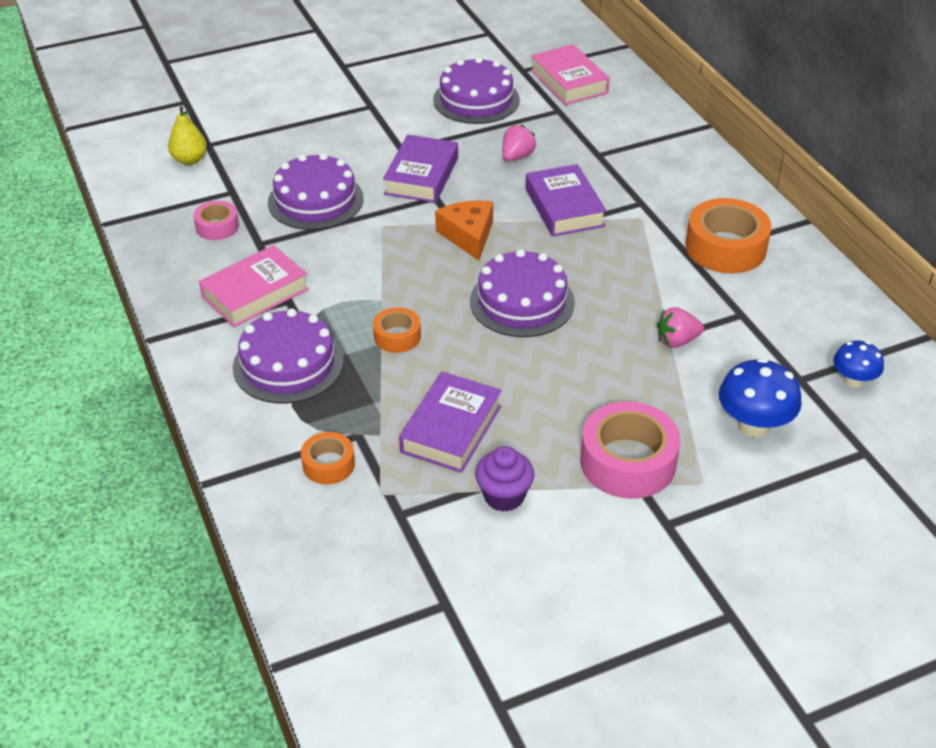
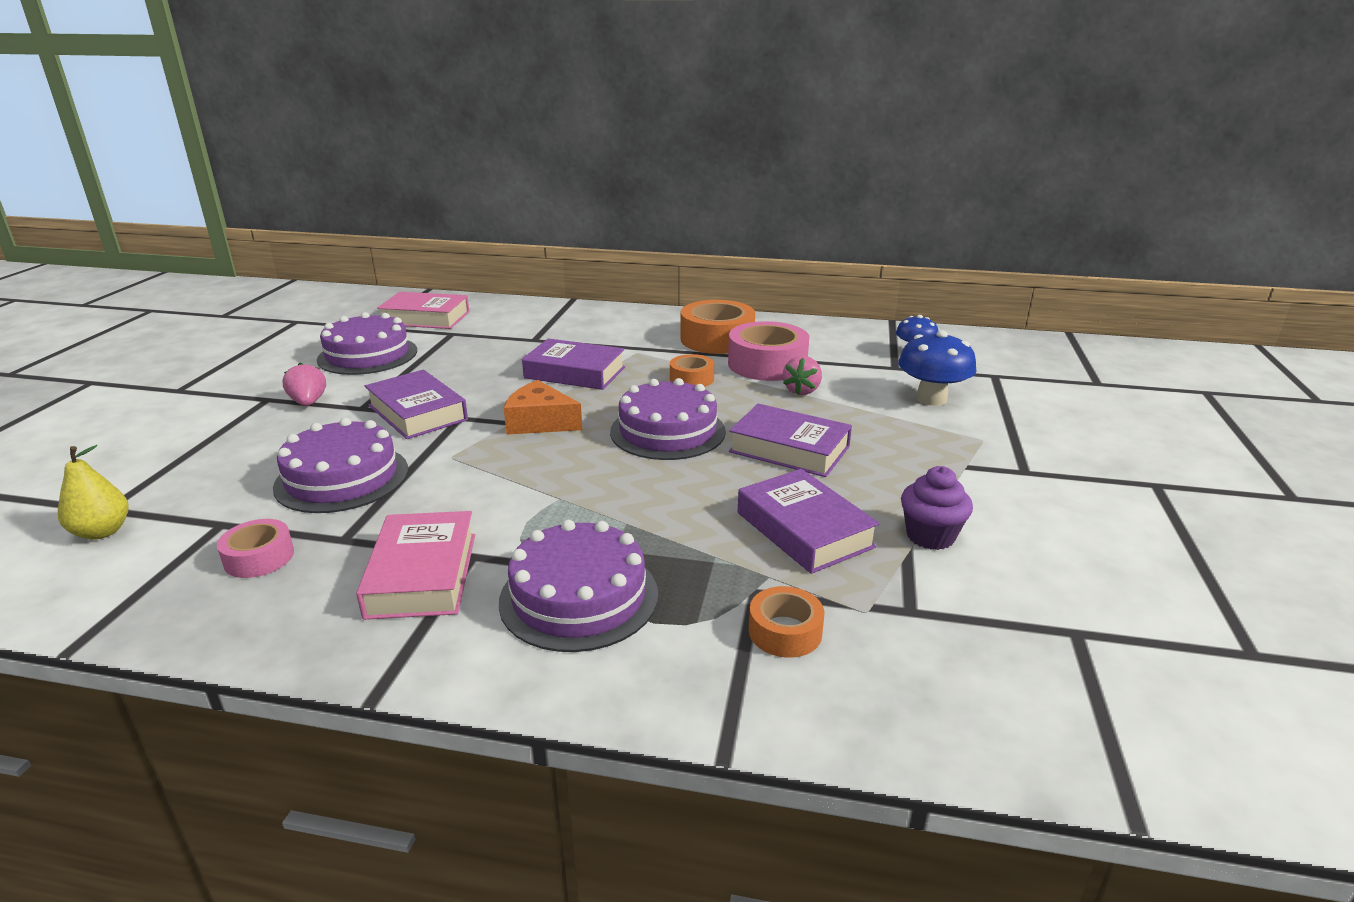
camera: 55 degrees left, 15 degrees down
orange tape [373,307,421,353] -> orange tape moved to [670,354,714,387]
pink strawberry [502,125,536,162] -> pink strawberry moved to [282,363,326,406]
pink tape [580,401,680,499] -> pink tape moved to [728,321,809,381]
none -> purple book [729,404,852,477]

